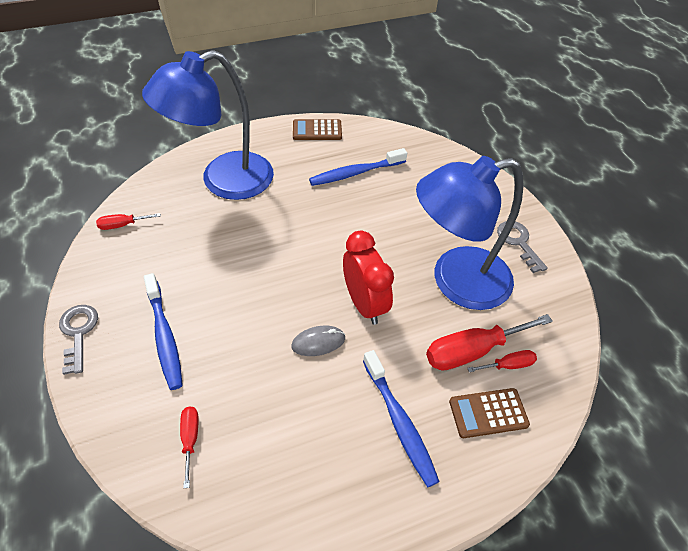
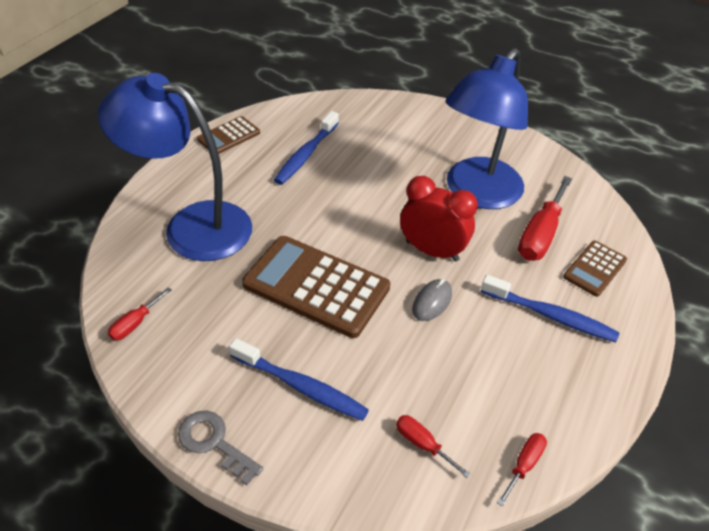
camera: 40 degrees left, 5 degrees down
blue lamp [142,50,274,200] -> blue lamp turned 90 degrees clockwise [98,73,252,261]
red screwdriver [467,350,537,372] -> red screwdriver moved to [497,433,547,507]
grey key [497,221,548,273] -> none
none -> brown calculator [242,236,390,338]

